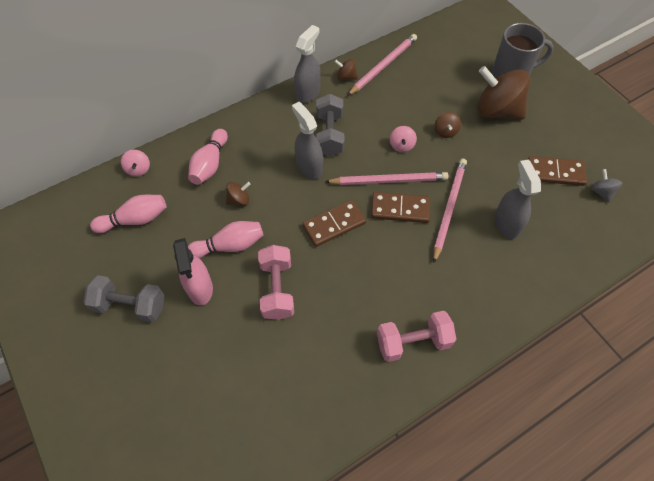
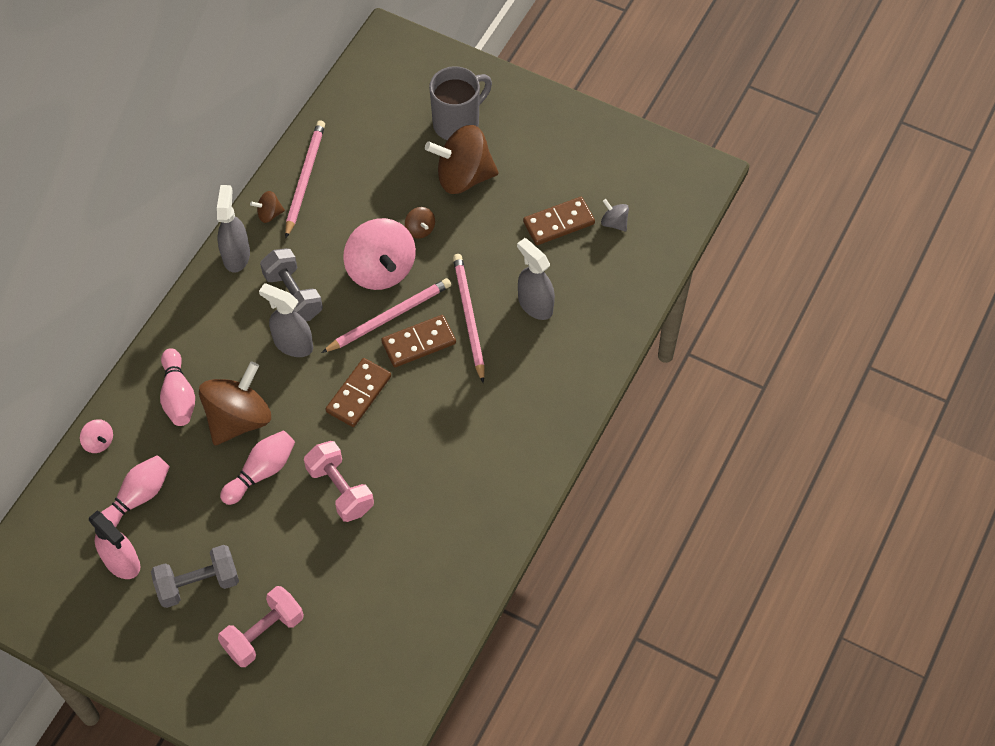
camera: 30 degrees left, 0 degrees up
pink spray bottle [173,238,213,305] -> pink spray bottle moved to [89,511,140,579]
brown spinning top [226,182,250,205] -> brown spinning top [199,361,271,445], size x2.24
pink dumbbell [377,311,457,362] -> pink dumbbell moved to [218,586,304,667]
pink spinning top [390,126,417,152] -> pink spinning top [343,218,416,290], size x2.24

